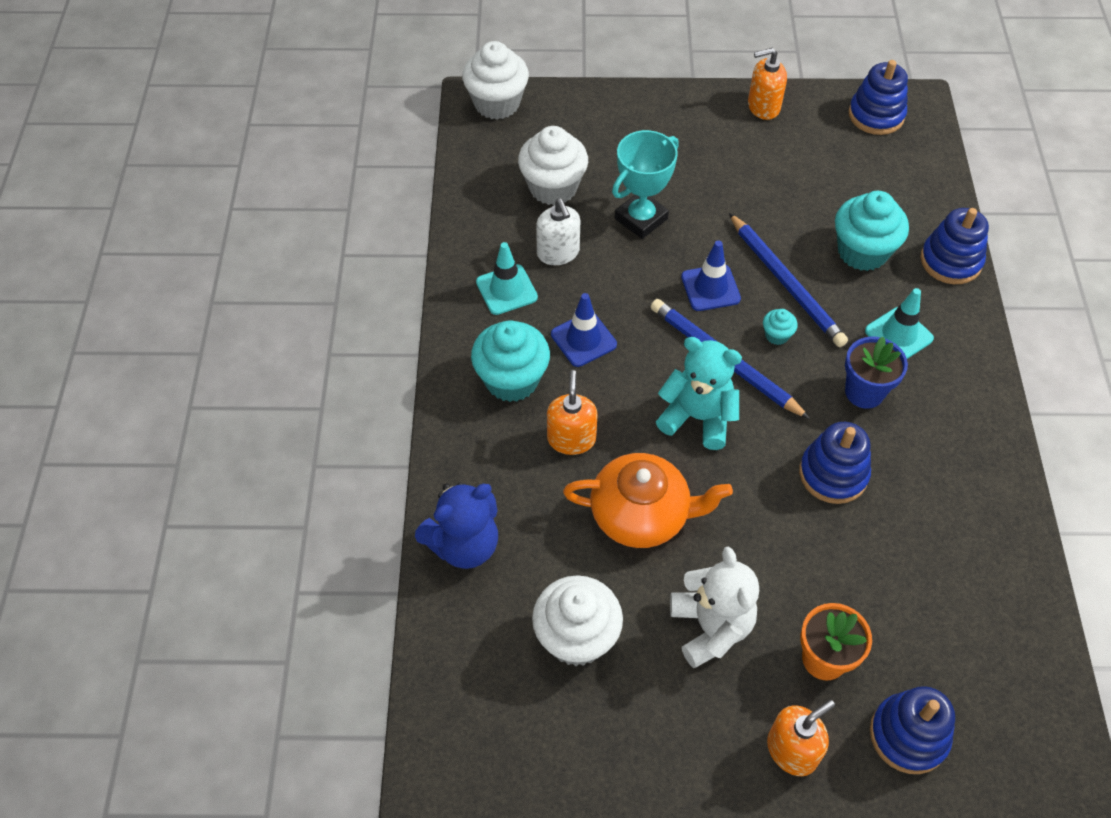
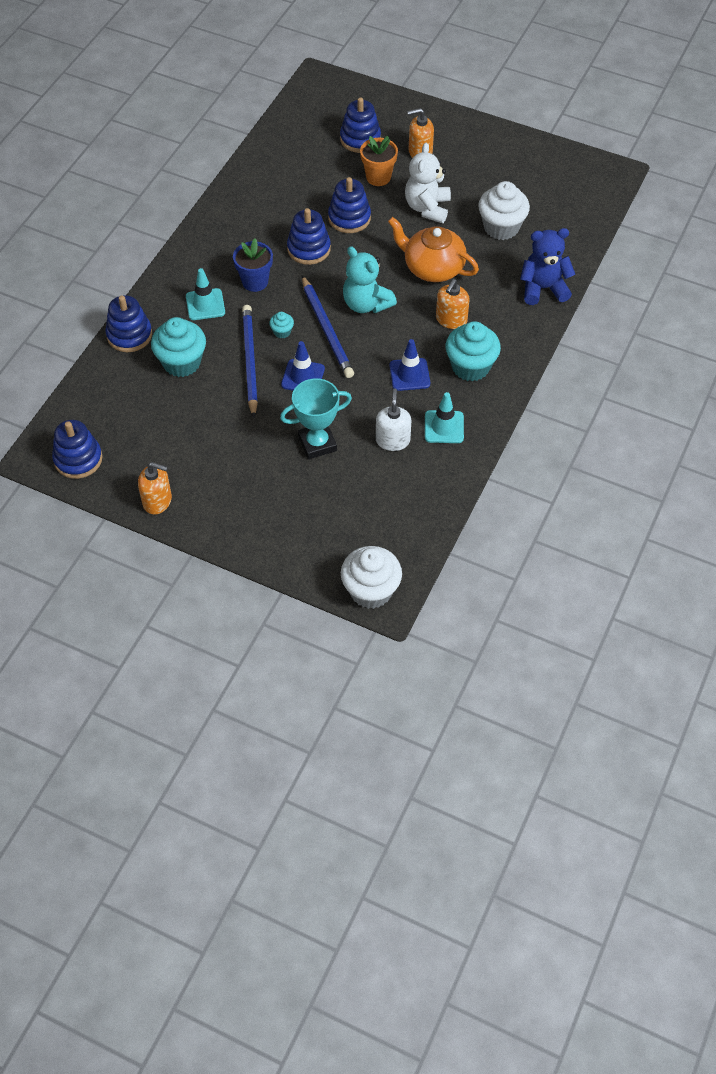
camera: 155 degrees left, 0 degrees up
white cupcake [518,126,588,205] -> none
none -> blue stacking toy [328,177,371,233]

